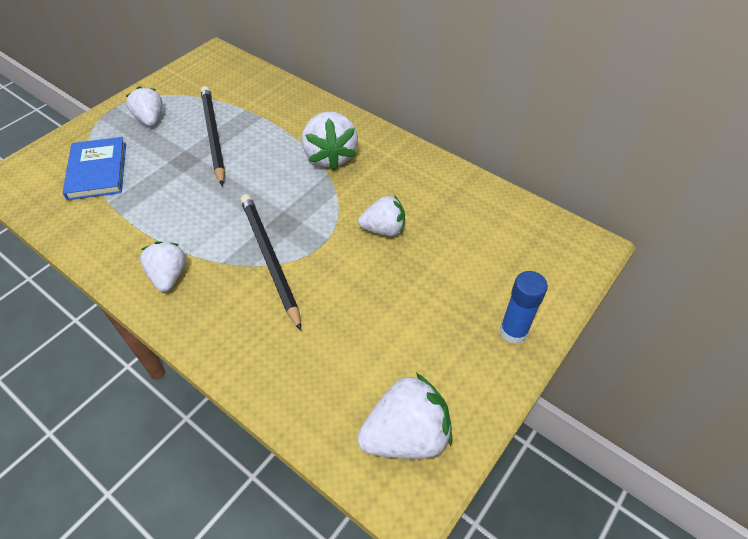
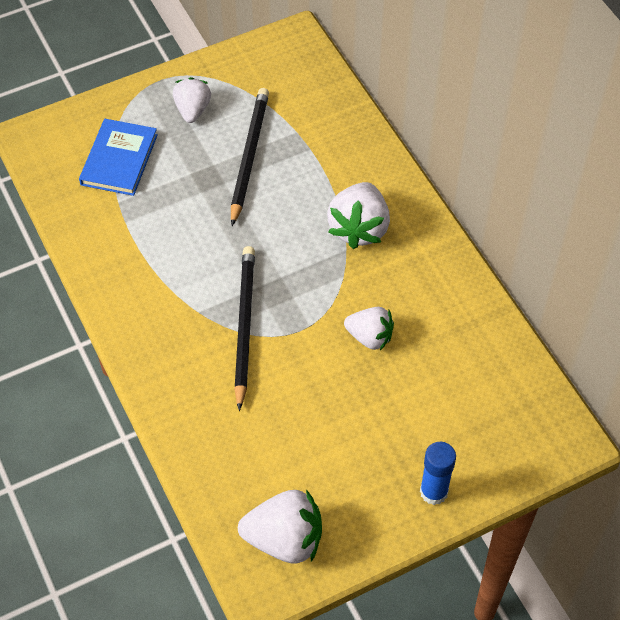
camera: 25 degrees right, 5 degrees up
white strawberry [140,241,186,292] -> none

